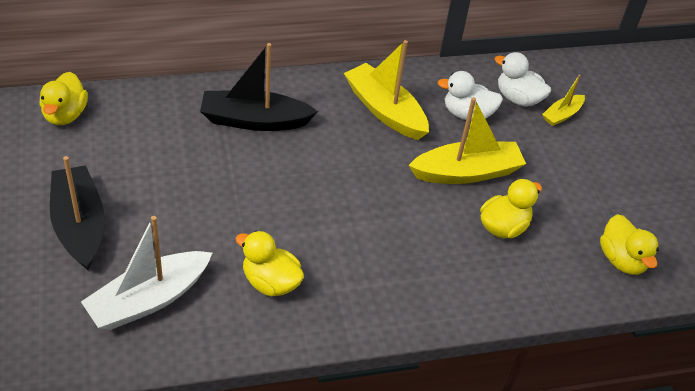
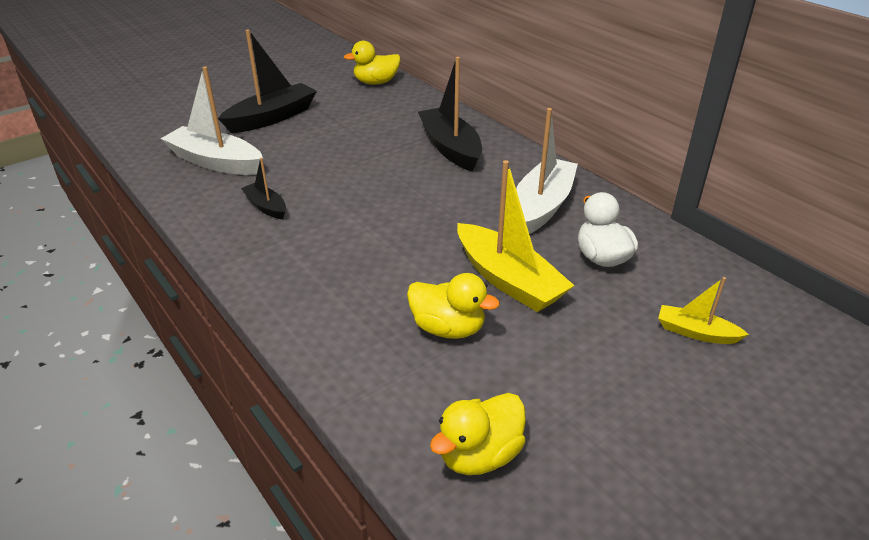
camera: 70 degrees right, 10 degrees down
yellow duck [236,231,304,296] -> black boat [241,158,286,219]
yellow boat [344,40,429,140] -> white boat [516,108,578,234]
white duck [495,52,551,107] -> none

